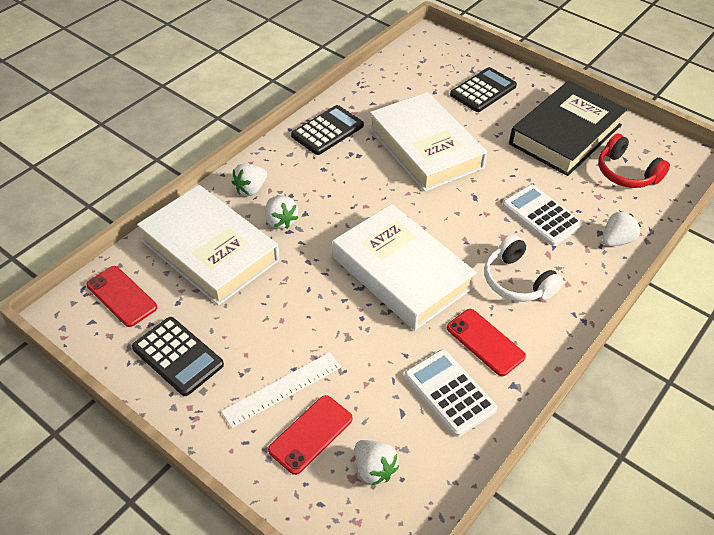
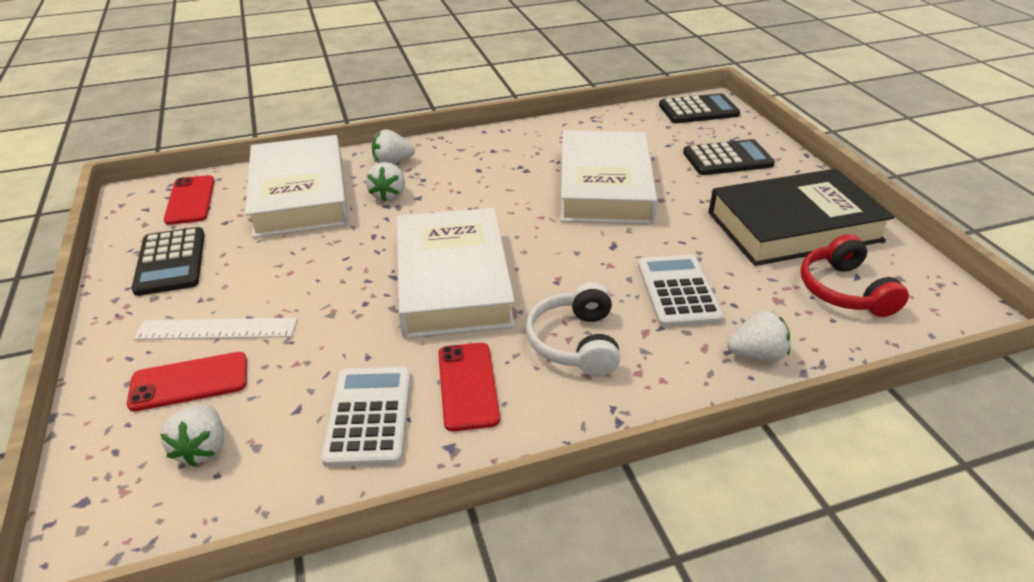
camera: 35 degrees right, 10 degrees down
black calculator [291,105,364,155] -> black calculator moved to [659,93,740,123]

